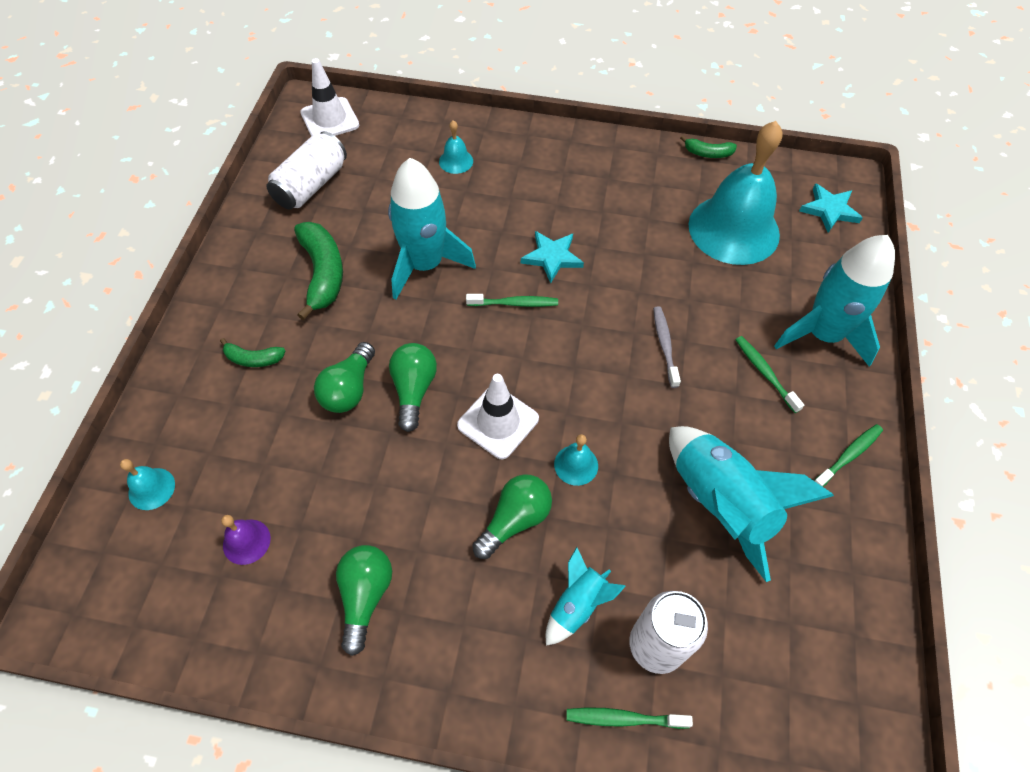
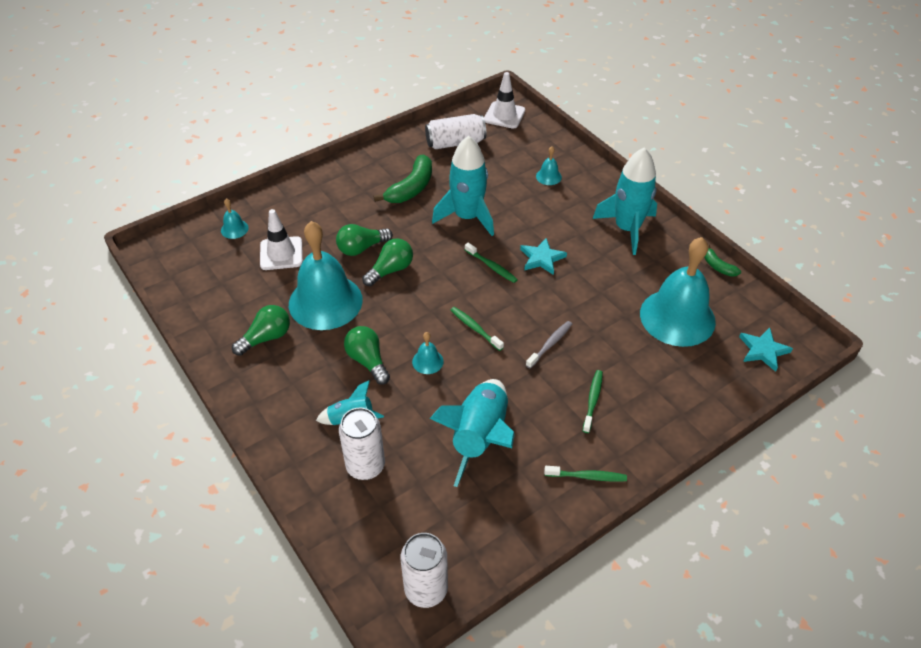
camera: 45 degrees right, 10 degrees down
green banana [220,338,285,367] -> none
purple bell [221,515,271,565] -> none
white traffic cone [457,374,539,459] -> white traffic cone moved to [260,209,303,270]
green light bulb [472,474,552,559] -> green light bulb turned 120 degrees counterclockwise [344,326,390,385]
green toothbrush [566,708,693,729] -> green toothbrush moved to [451,307,504,351]
turquoise rocket [774,235,895,367] -> turquoise rocket moved to [593,148,657,255]
none -> turquoise bell [289,221,363,330]
none -> white can [401,533,448,608]

